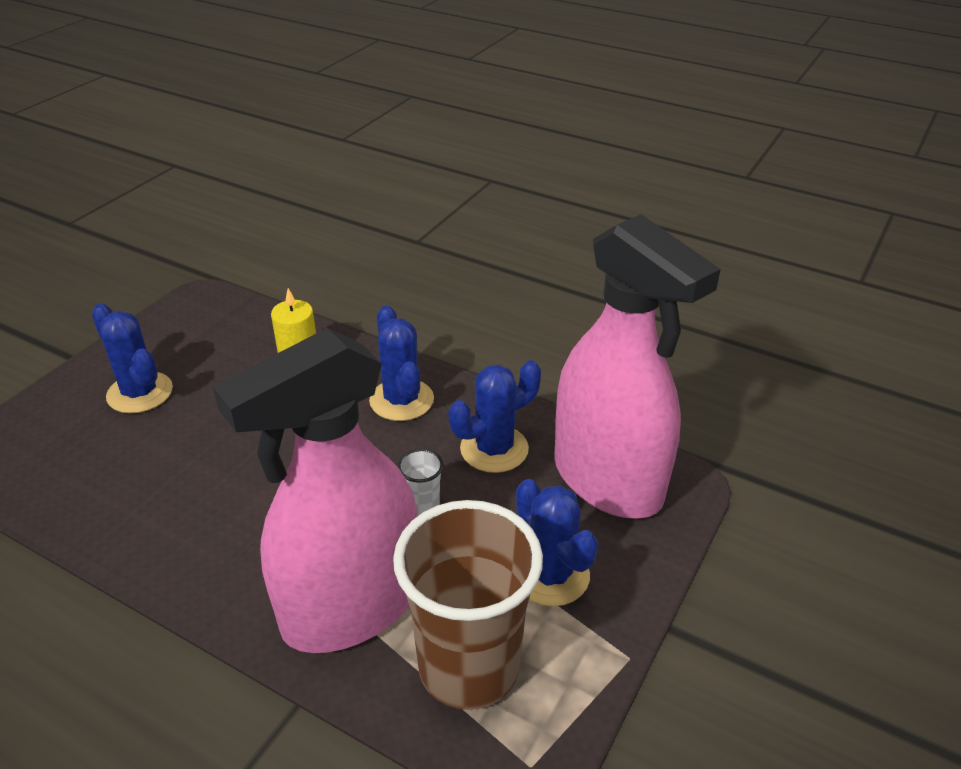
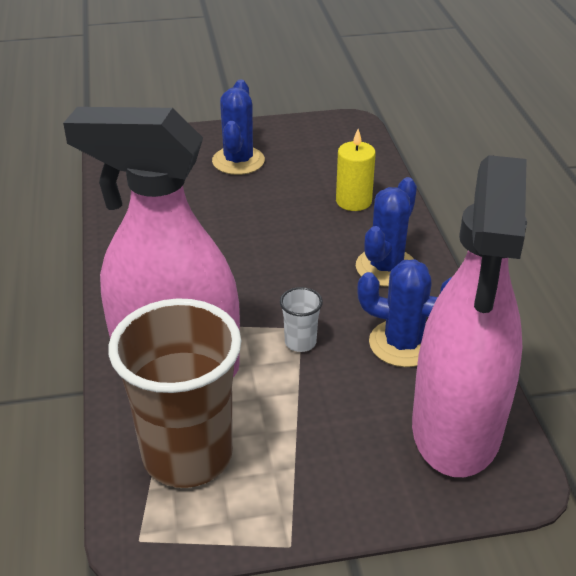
camera: 50 degrees right, 0 degrees up
blue cactus [516,479,598,607] -> none

